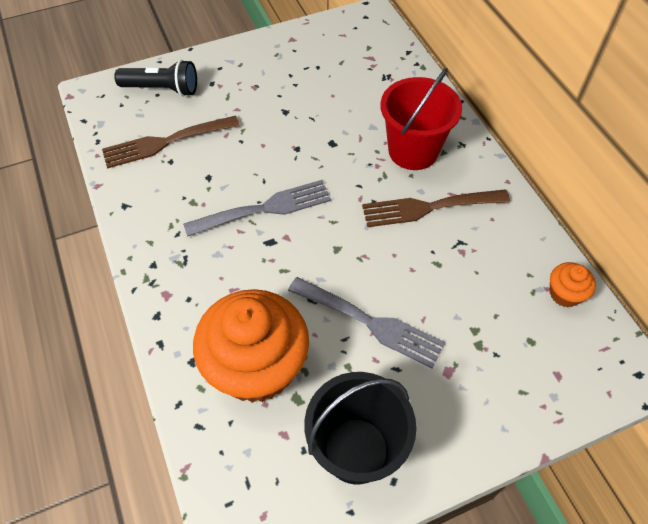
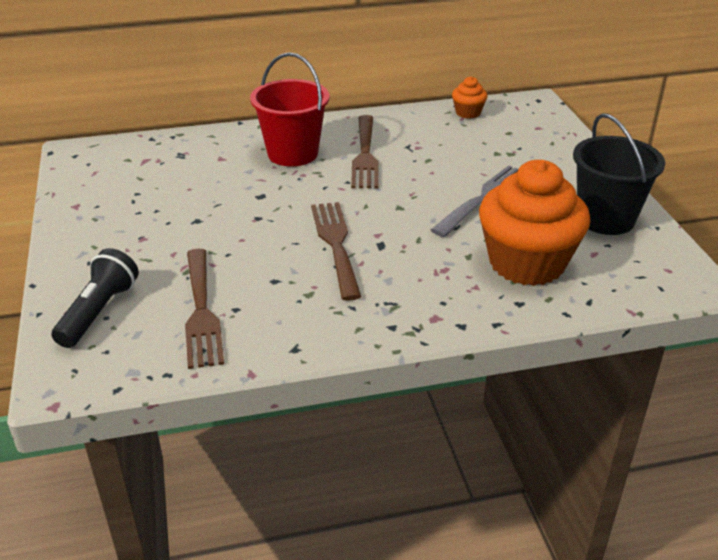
camera: 80 degrees left, 20 degrees down
grey fork [183,180,331,237] -> brown fork [311,202,362,301]

